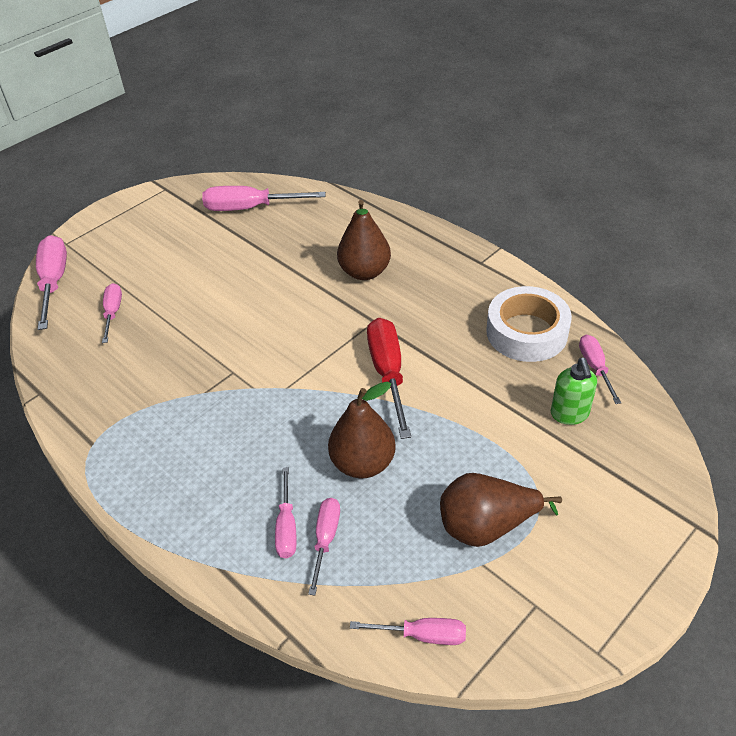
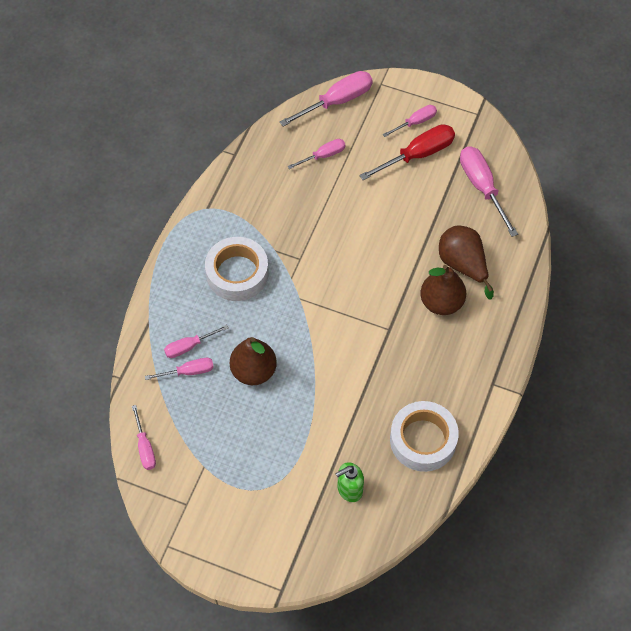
camera: 65 degrees right, 15 degrees up
red screwdriver [367,318,411,439] -> red screwdriver moved to [359,124,455,180]
brown pear [440,473,562,547] -> brown pear moved to [439,226,494,299]
pink screwdriver [579,335,621,404] -> pink screwdriver moved to [382,105,437,137]
none -> white tape [205,237,269,301]

